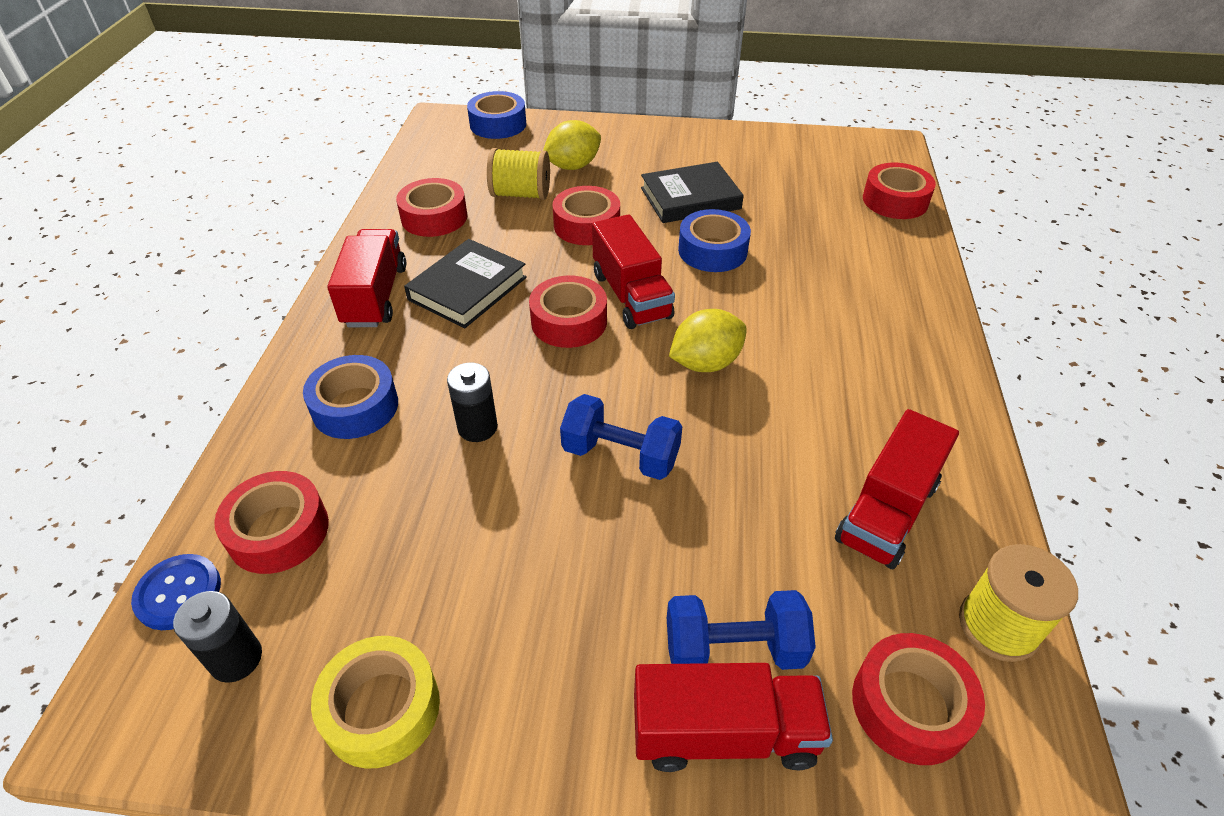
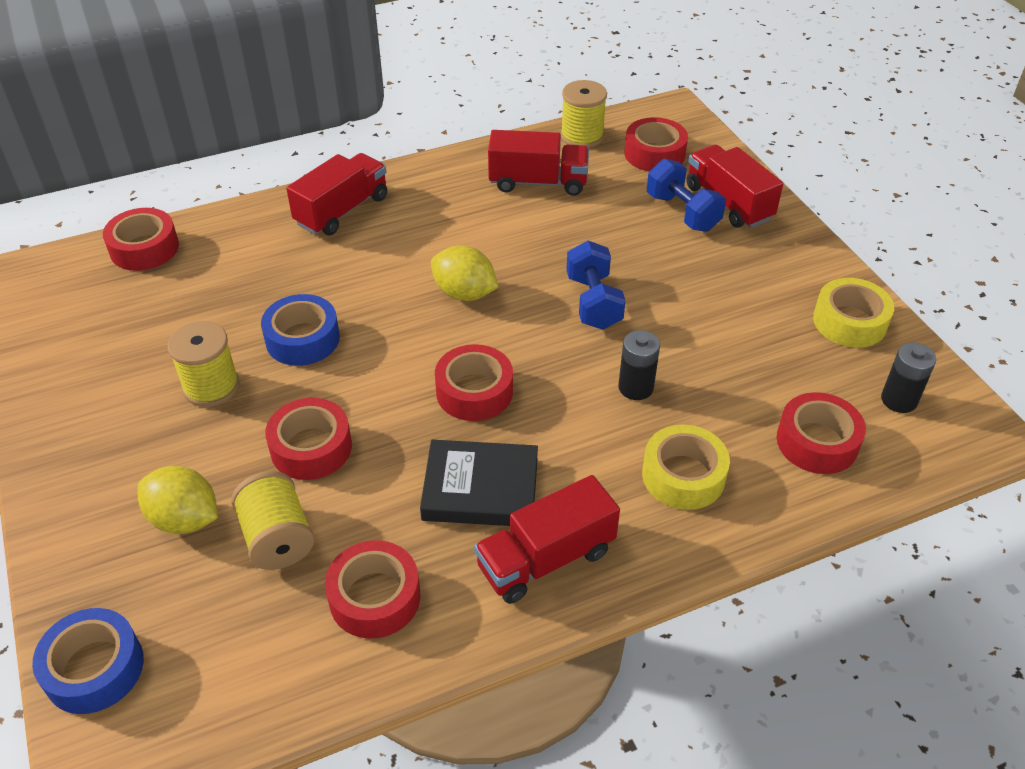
camera: 120 degrees left, 0 degrees up
blue button [131,554,221,630] -> none
blue tape [303,355,398,439] -> yellow tape [642,424,730,510]
red truck [592,214,675,329] -> red truck moved to [286,153,387,235]
black book [641,162,744,223] -> yellow spool [168,321,240,407]

